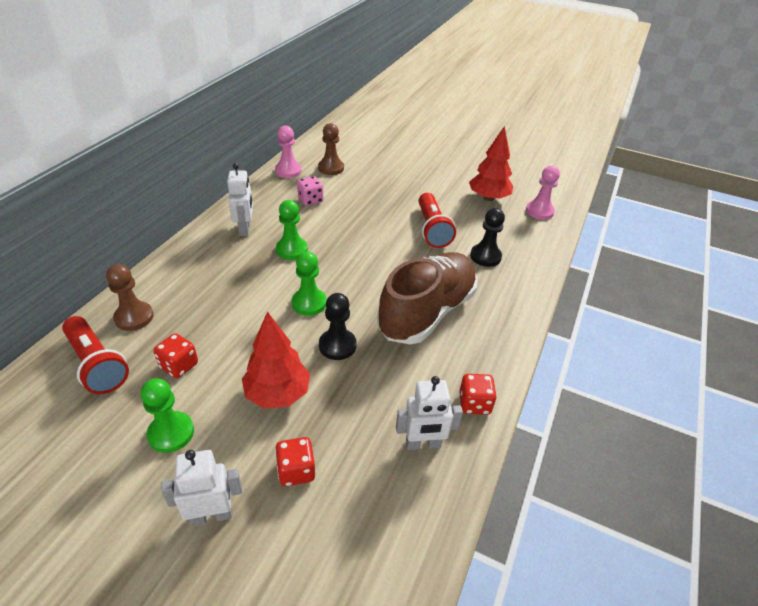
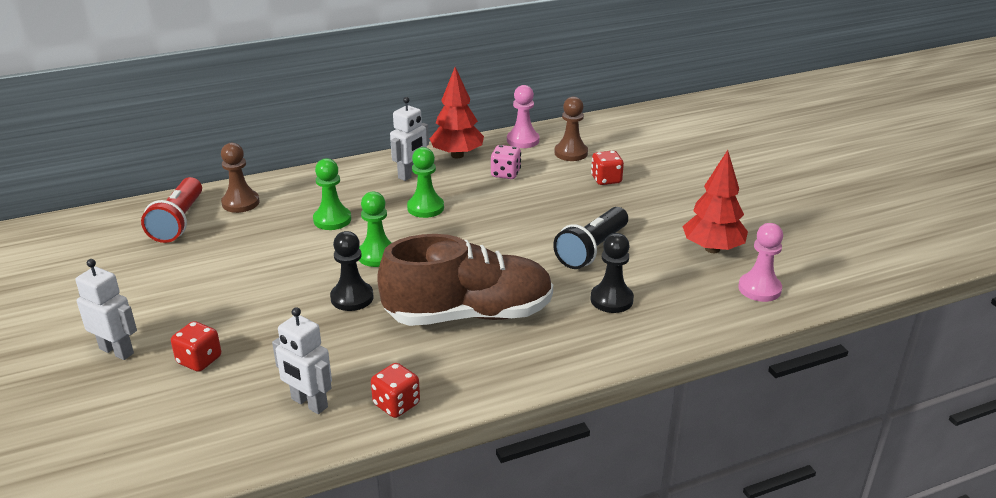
camera: 45 degrees right, 10 degrees down
green pawn [141,378,194,453] -> green pawn moved to [313,158,351,230]
red dice [154,333,198,378] -> red dice moved to [591,150,624,185]
red tree [242,311,310,409] -> red tree moved to [430,67,484,158]
red flashlight [419,193,456,248] -> black flashlight [553,207,628,269]

